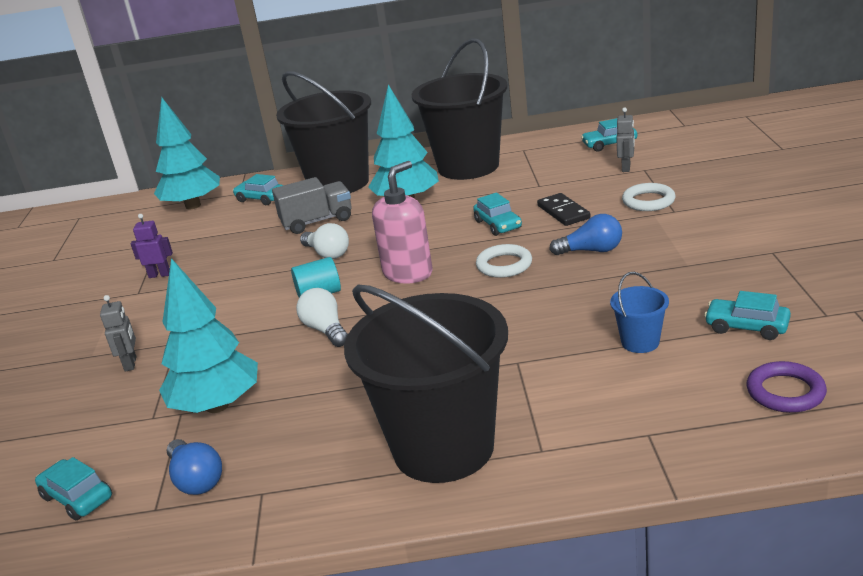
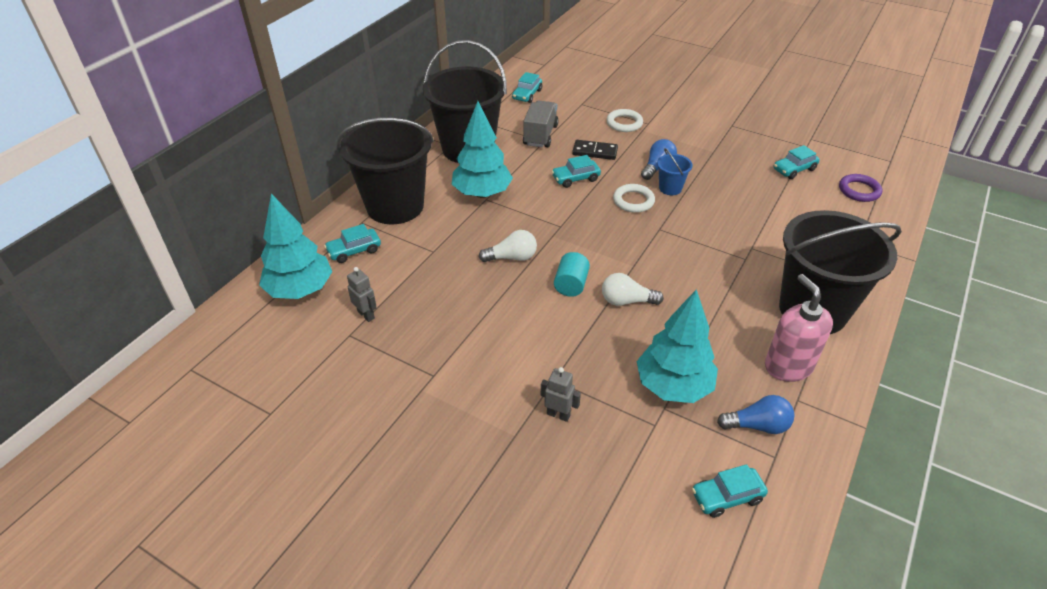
camera: 60 degrees left, 15 degrees up
purple robot [131,214,173,278] -> none
grey truck [272,177,352,234] -> grey truck moved to [523,101,559,147]
pink soap dispenser [372,161,433,284] -> pink soap dispenser moved to [765,274,833,382]
turquoise car [473,193,522,236] -> turquoise car turned 150 degrees clockwise [551,155,601,188]
blue bucket [610,272,669,353] -> blue bucket moved to [657,148,693,195]
grey robot [616,108,635,172] -> grey robot moved to [347,267,377,322]

